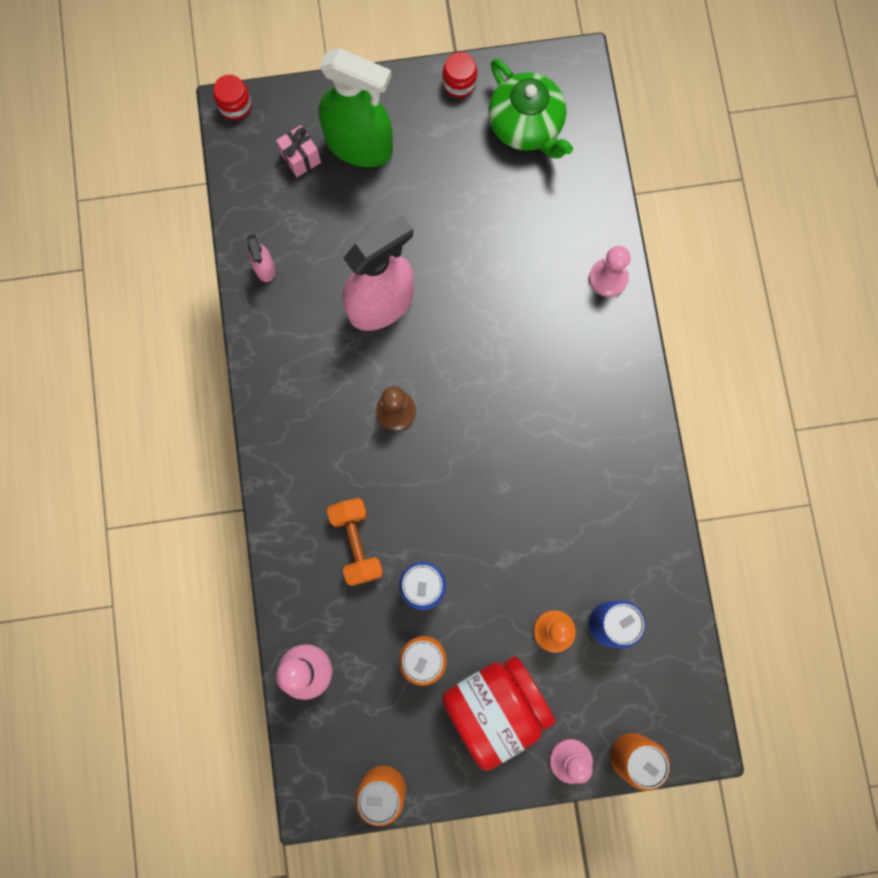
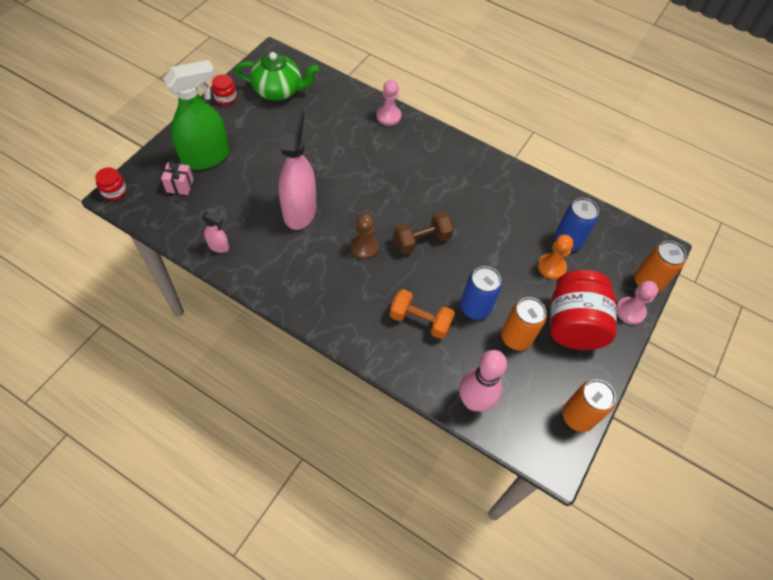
camera: 55 degrees left, 20 degrees down
none -> brown dumbbell [393,211,454,254]

